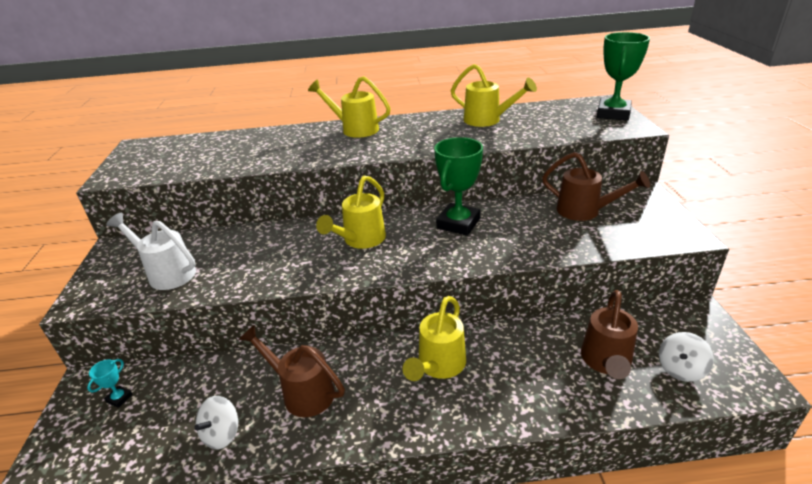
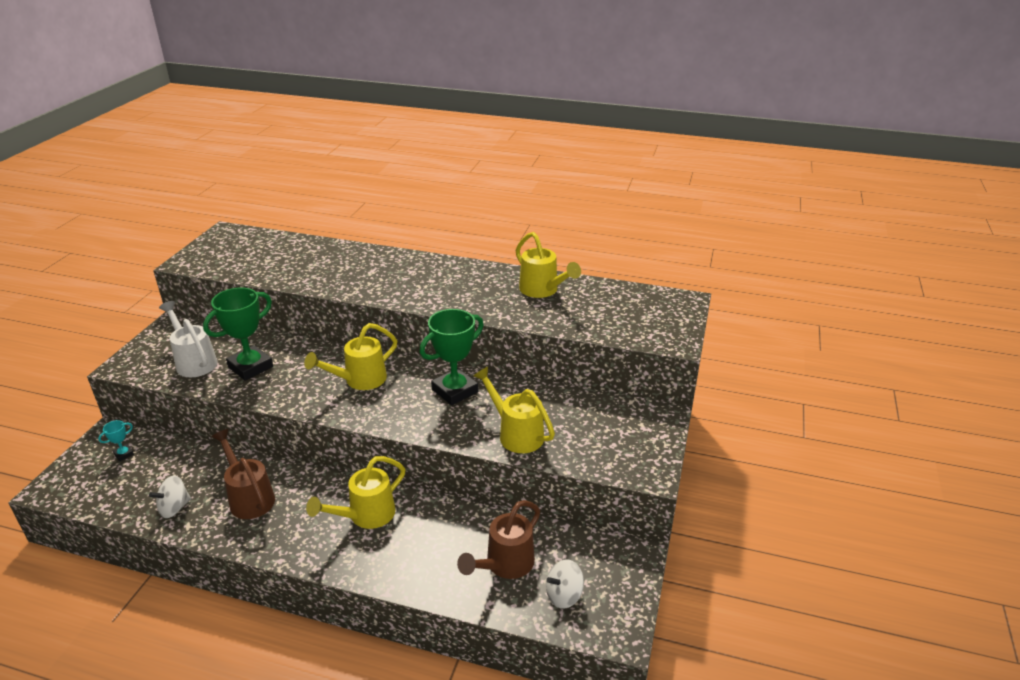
camera: 20 degrees right, 0 degrees up
yellow watering can [308,76,391,138] -> yellow watering can moved to [473,367,555,453]
brown watering can [542,152,650,221] -> none
green trophy [597,32,650,121] -> green trophy moved to [203,287,273,381]

